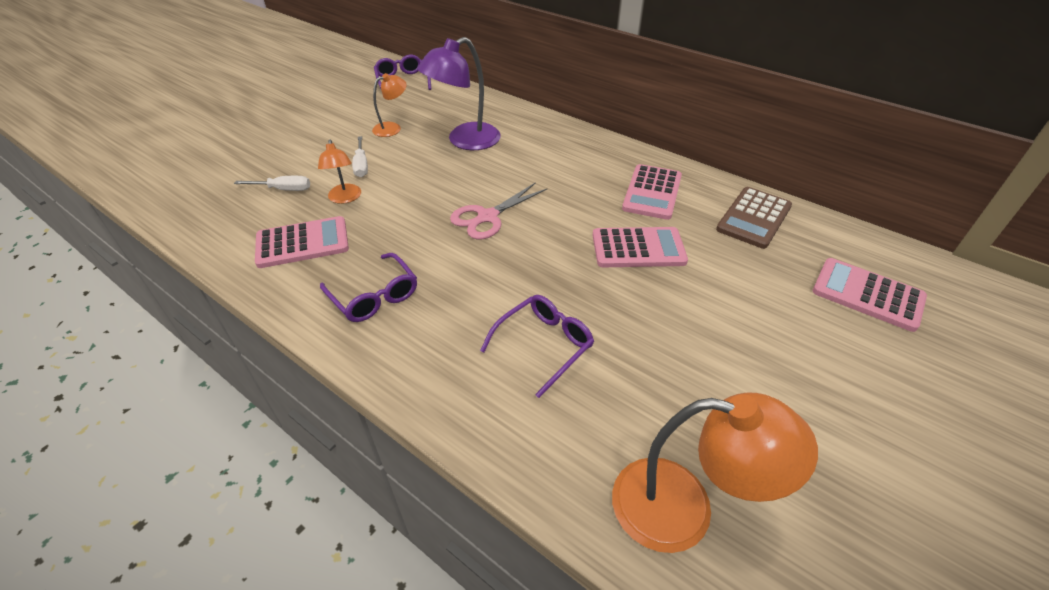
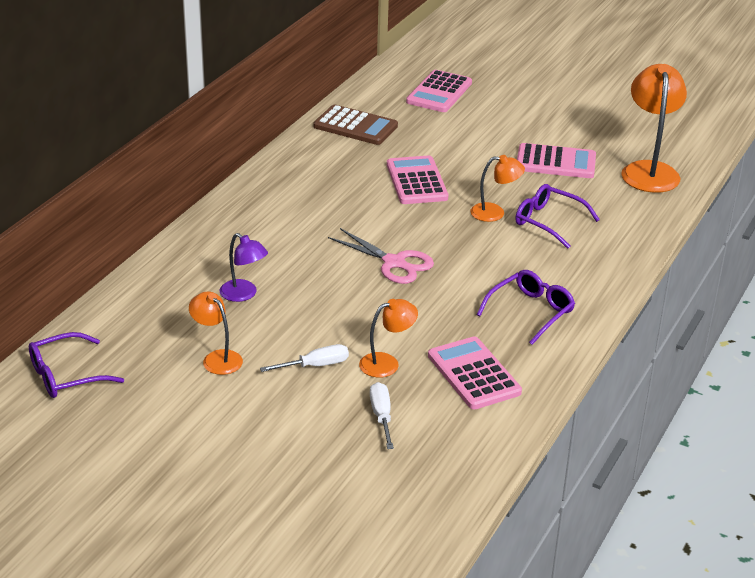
camera: 100 degrees left, 10 degrees down
purple lamp [417,37,501,150] -> purple lamp [219,233,268,302], size x0.55
pink calculator [622,164,682,220] -> pink calculator moved to [517,143,596,178]
none -> orange lamp [470,155,525,222]

